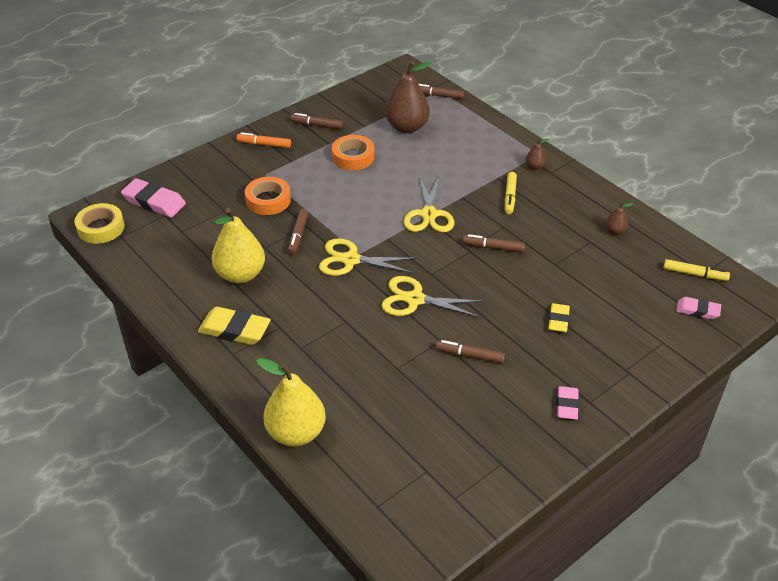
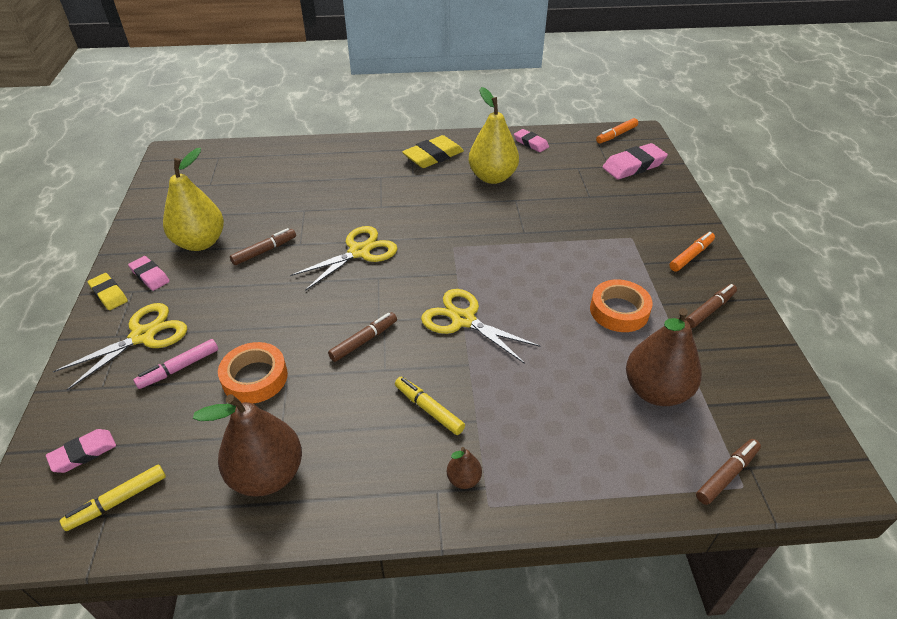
camera: 125 degrees right, 0 degrees up
yellow tape [75,203,125,244] -> orange marker [596,118,638,143]
orange tape [245,177,291,215] -> orange tape moved to [218,342,288,404]
yellow pear [256,358,326,446] -> yellow pear moved to [163,148,224,251]
brown marker [288,209,309,255] -> none
yellow scissors [319,238,417,276] -> yellow scissors moved to [52,303,187,390]
yellow eraser [548,303,570,332] -> yellow eraser moved to [88,273,128,310]
brown pear [605,202,633,235] -> brown pear [193,394,302,497], size x2.25
none -> pink marker [134,339,218,389]
none -> pink eraser [514,129,549,152]

